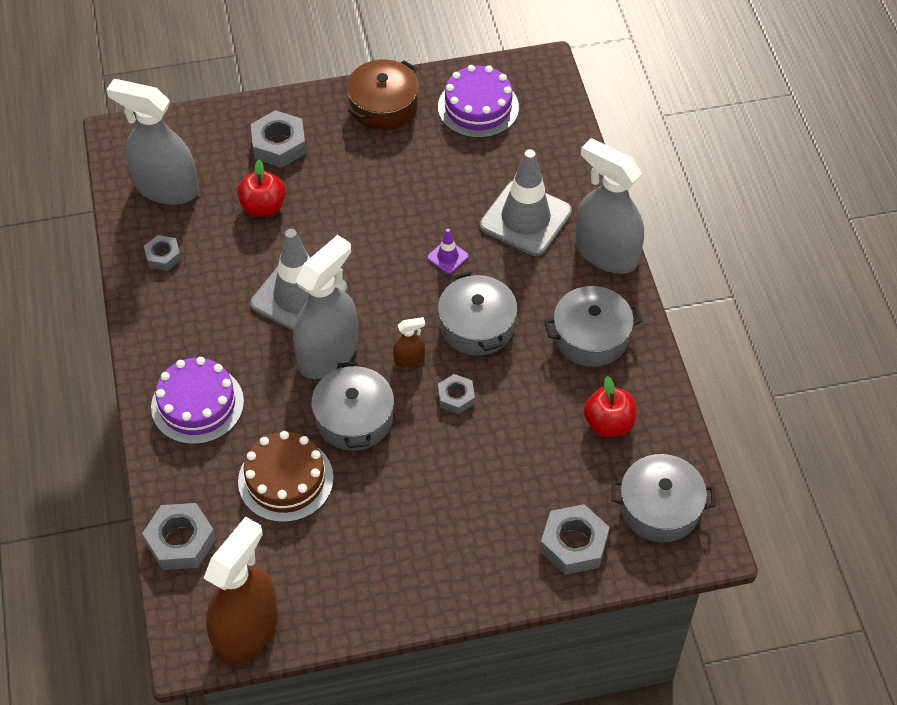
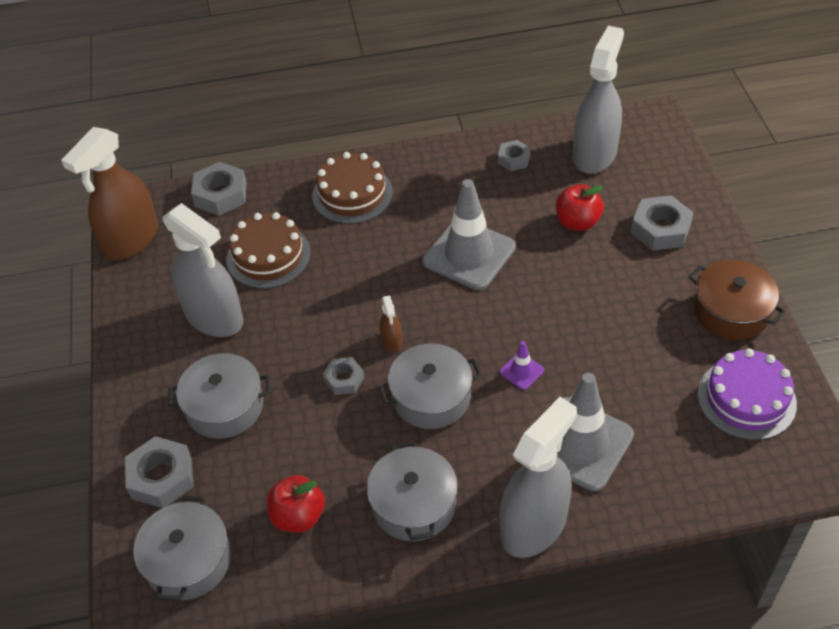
camera: 95 degrees right, 5 degrees down
purple cake [151,357,244,444] -> brown cake [312,152,393,224]
brown spray bottle [203,517,278,665] -> brown spray bottle turned 90 degrees clockwise [61,127,158,260]
grey spray bottle [293,235,358,379] -> grey spray bottle moved to [163,203,243,337]
grey pot [311,361,394,451] -> grey pot moved to [168,353,270,439]

